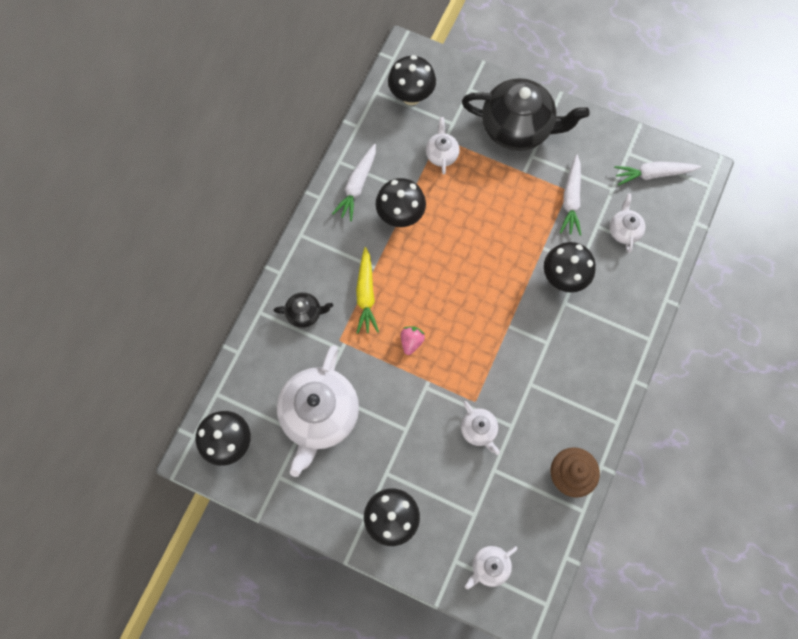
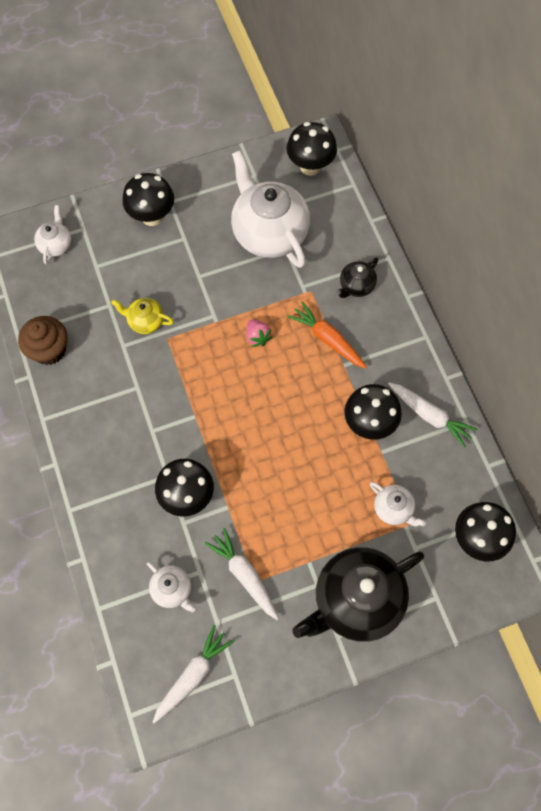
camera: 135 degrees right, 5 degrees down
white carrot [332,144,376,221] -> white carrot turned 150 degrees clockwise [388,382,477,448]
yellow carrot [356,247,379,334] -> orange carrot [287,301,367,369]
white teapot [461,401,500,455] -> yellow teapot [111,298,174,334]

